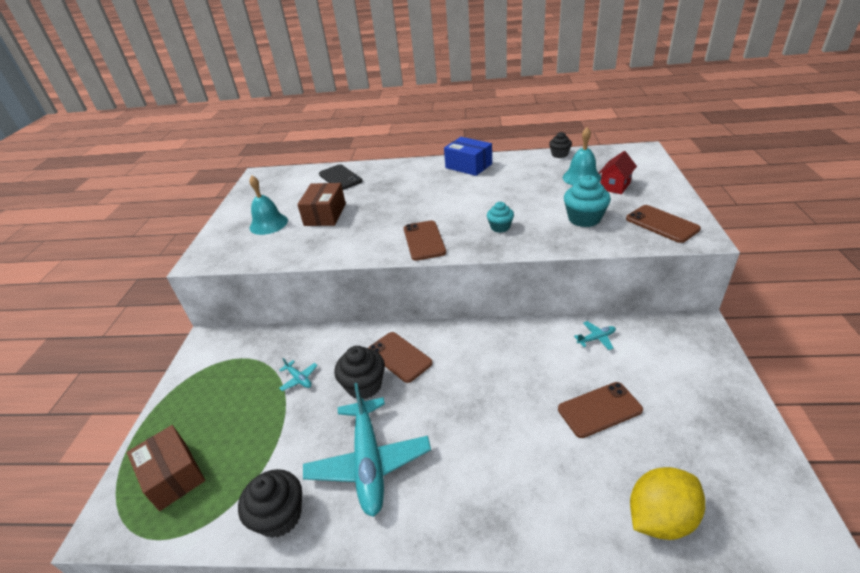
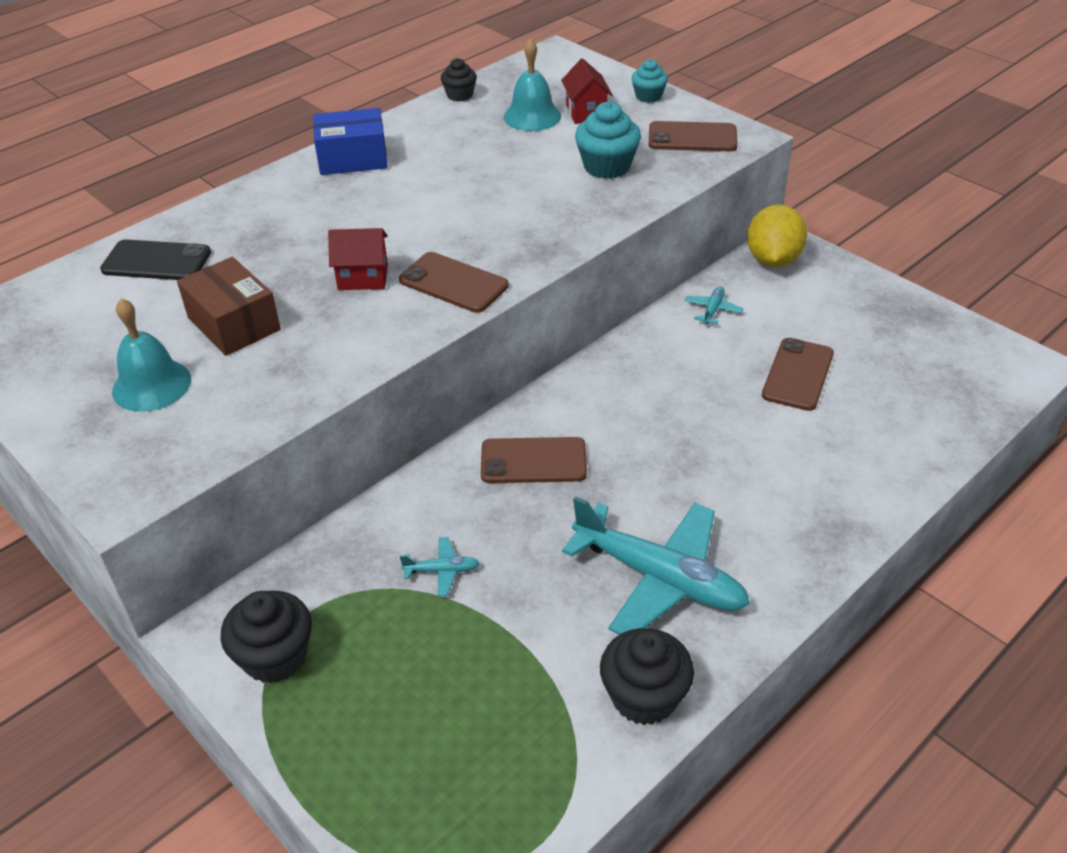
camera: 50 degrees left, 5 degrees up
brown box [127,425,205,511] -> none
black cupcake [334,346,385,399] -> black cupcake moved to [221,591,312,683]
turquoise cupcake [487,202,514,233] -> turquoise cupcake moved to [631,59,668,103]
yellow lemon [630,467,705,540] -> yellow lemon moved to [747,204,807,267]
none -> red house [328,228,388,290]

